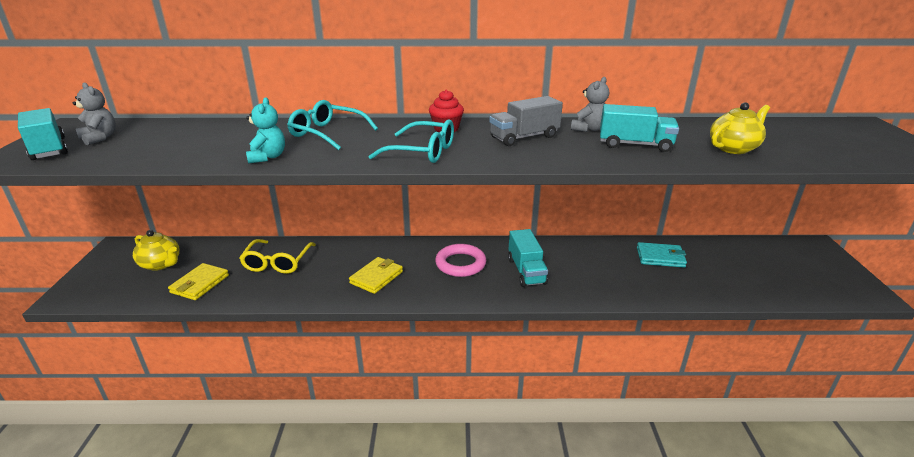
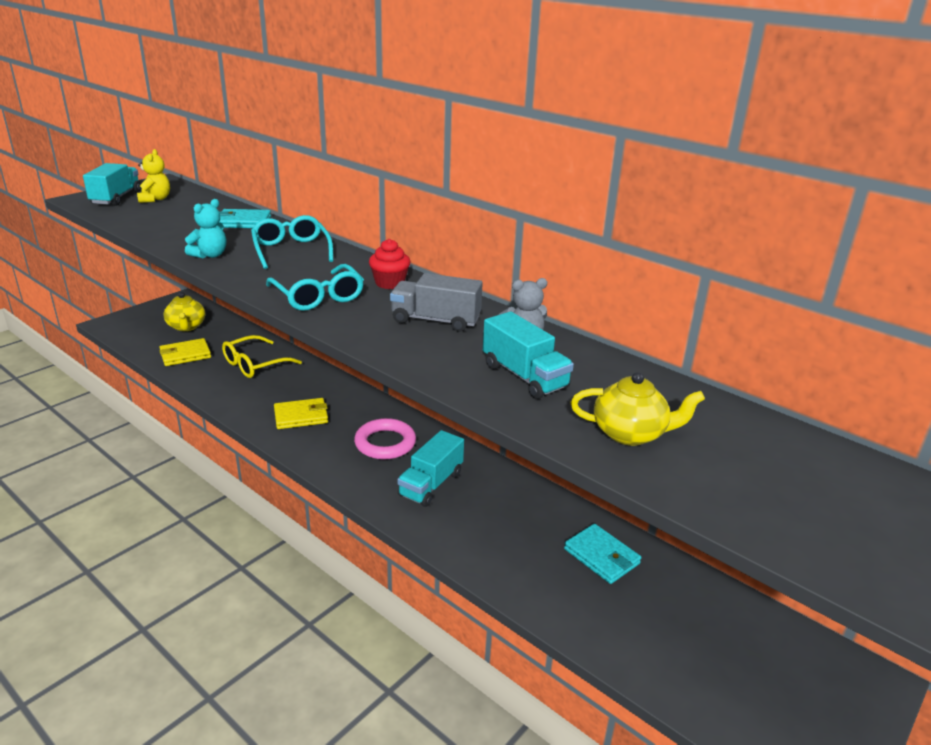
camera: 40 degrees right, 0 degrees up
grey teddy bear [73,83,116,145] -> yellow teddy bear [137,149,170,203]
none -> turquoise wallet [219,209,271,228]

